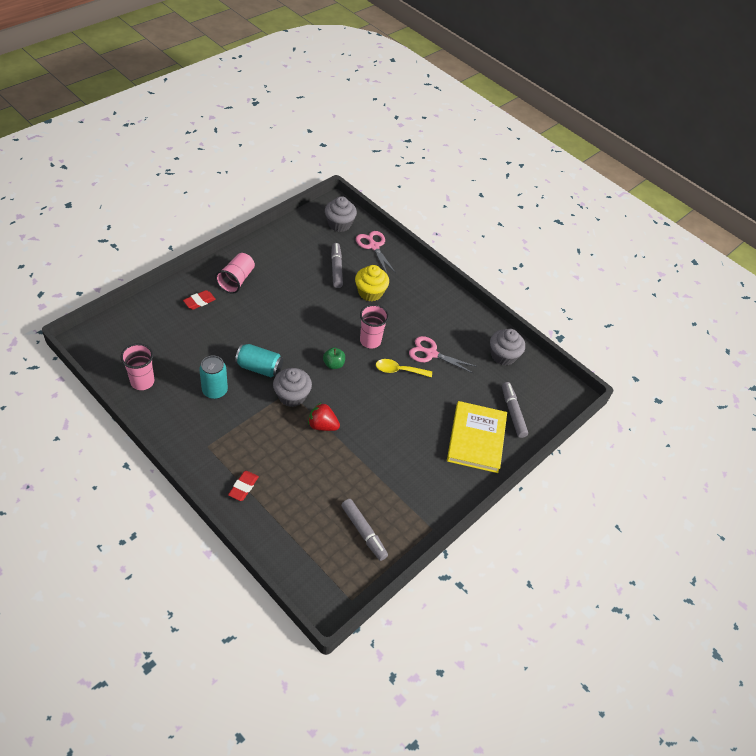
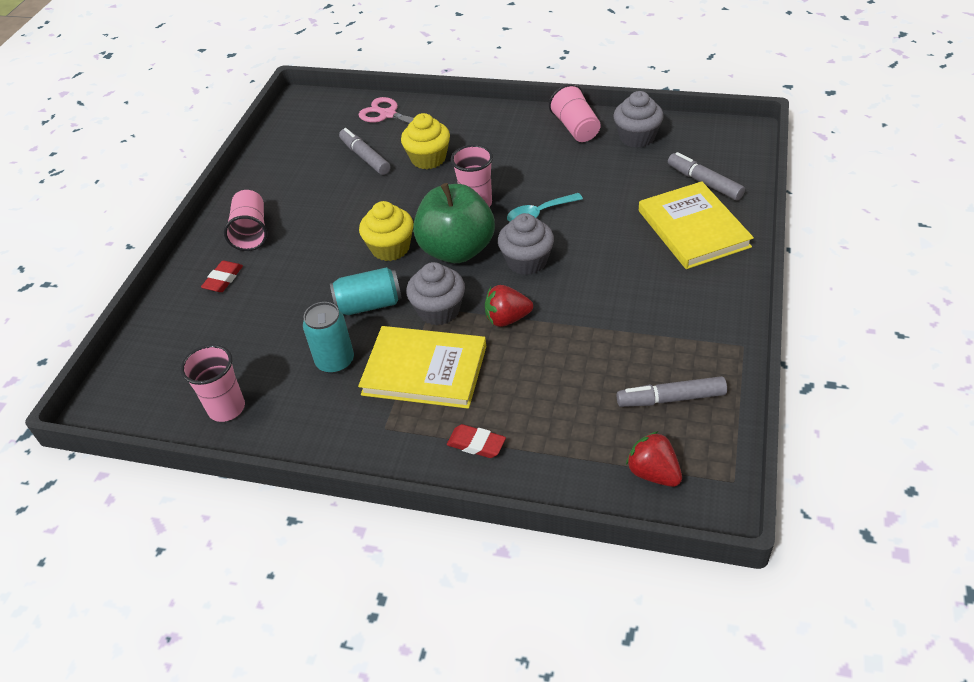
camera: 20 degrees left, 5 degrees down
red eraser [228,471,259,501] -> red eraser turned 60 degrees counterclockwise [447,424,506,458]
green apple [323,347,345,369] -> green apple [413,183,495,263], size x2.39
grey cupcake [325,196,357,232] -> grey cupcake moved to [498,213,554,275]
grey marker [341,499,388,561] -> grey marker turned 150 degrees clockwise [617,376,727,407]
yellow spoon [376,359,432,377] -> turquoise spoon [507,193,583,222]
pink scissors [409,336,477,374] -> none
none -> yellow book [358,326,487,409]
none -> yellow cupcake [359,201,414,261]
none -> pink cup [549,84,601,142]
none -> red strawberry [626,431,682,487]

